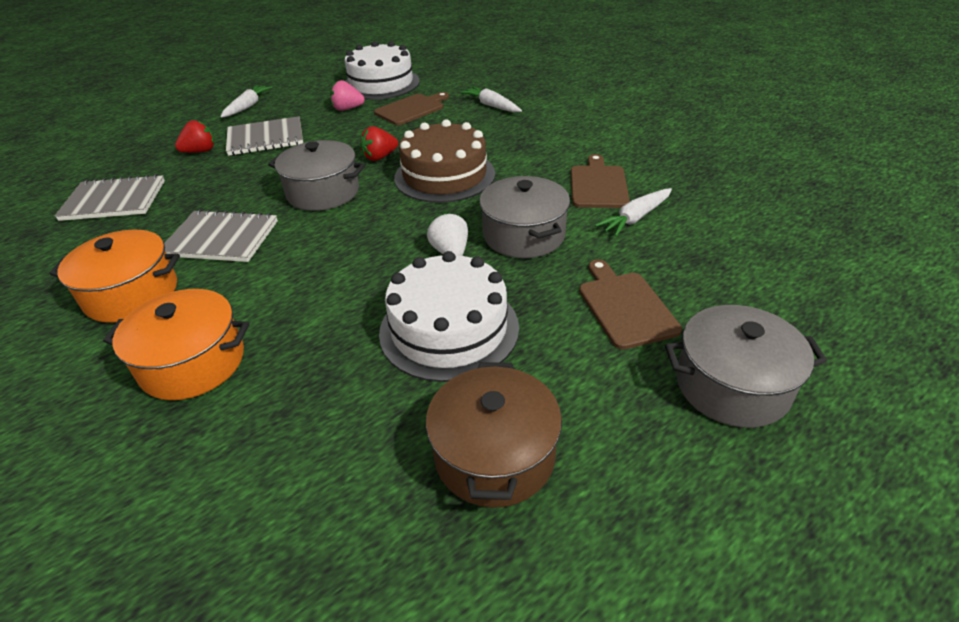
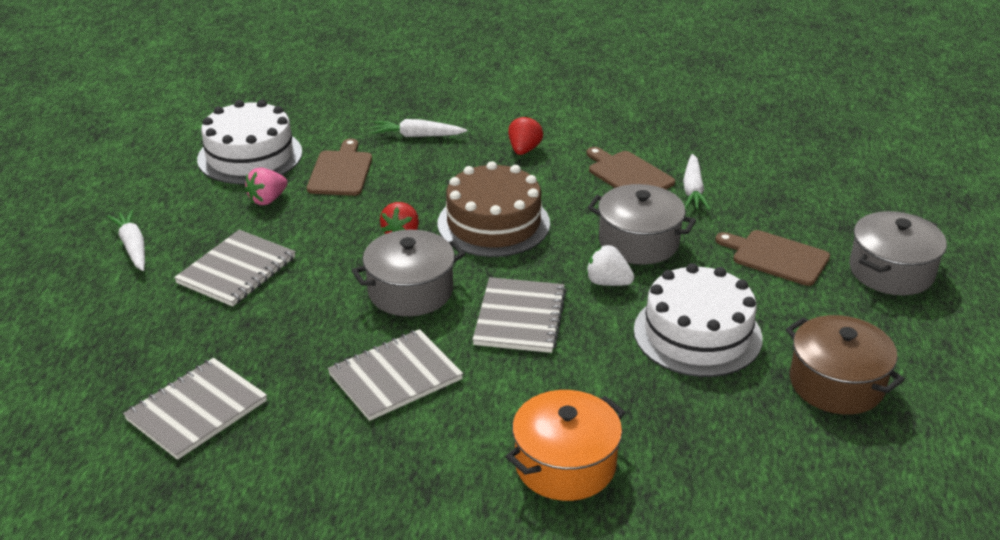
camera: 45 degrees left, 5 degrees down
orange pot [49,230,180,323] -> none
red strawberry [175,120,215,153] -> red strawberry moved to [508,116,543,155]
none -> grey notebook [472,277,566,353]

